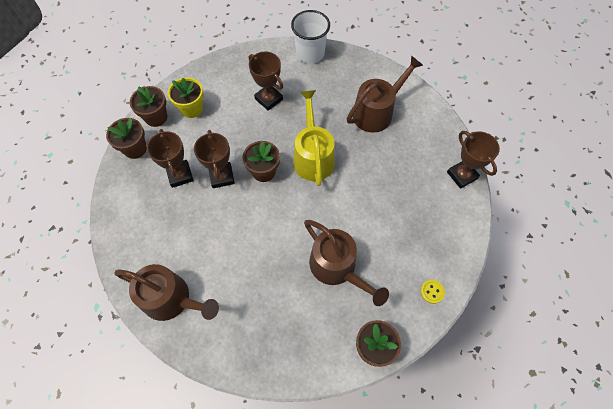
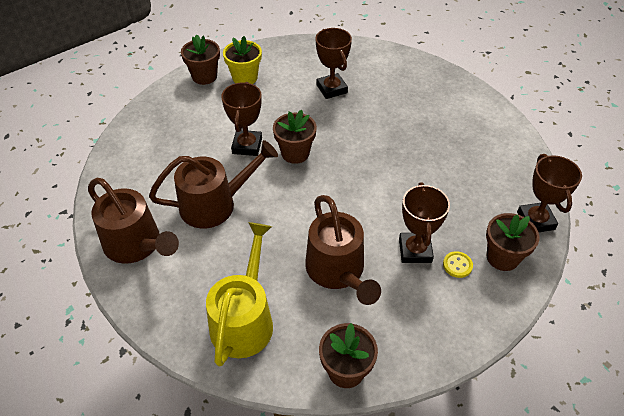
camera: 20 degrees right, 15 degrees down
brown flower pot [106,118,147,159] -> brown flower pot moved to [486,213,540,271]
brown trophy [147,129,194,188] -> brown trophy moved to [399,182,450,263]
white cup [291,10,330,64] -> none
yellow watering can [293,90,335,186] -> yellow watering can moved to [206,222,273,366]
brown watering can [347,55,423,133] -> brown watering can moved to [149,140,278,228]
yellow button [421,280,445,304] -> yellow button moved to [443,251,473,278]

